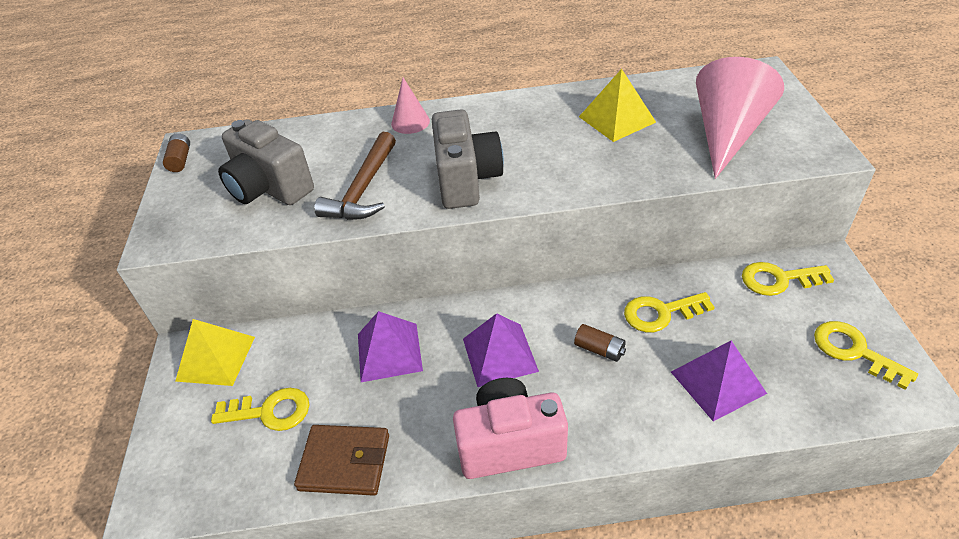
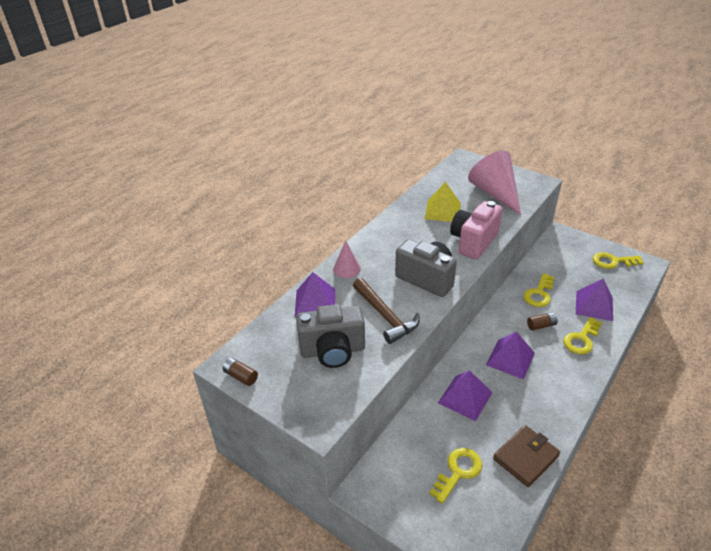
camera: 50 degrees left, 5 degrees down
yellow pyramid [175,319,255,386] -> none
pink camera [453,378,568,479] -> pink camera moved to [450,201,503,259]
yellow key [742,262,834,296] -> yellow key moved to [563,317,602,354]
none -> purple pyramid [295,272,335,318]

